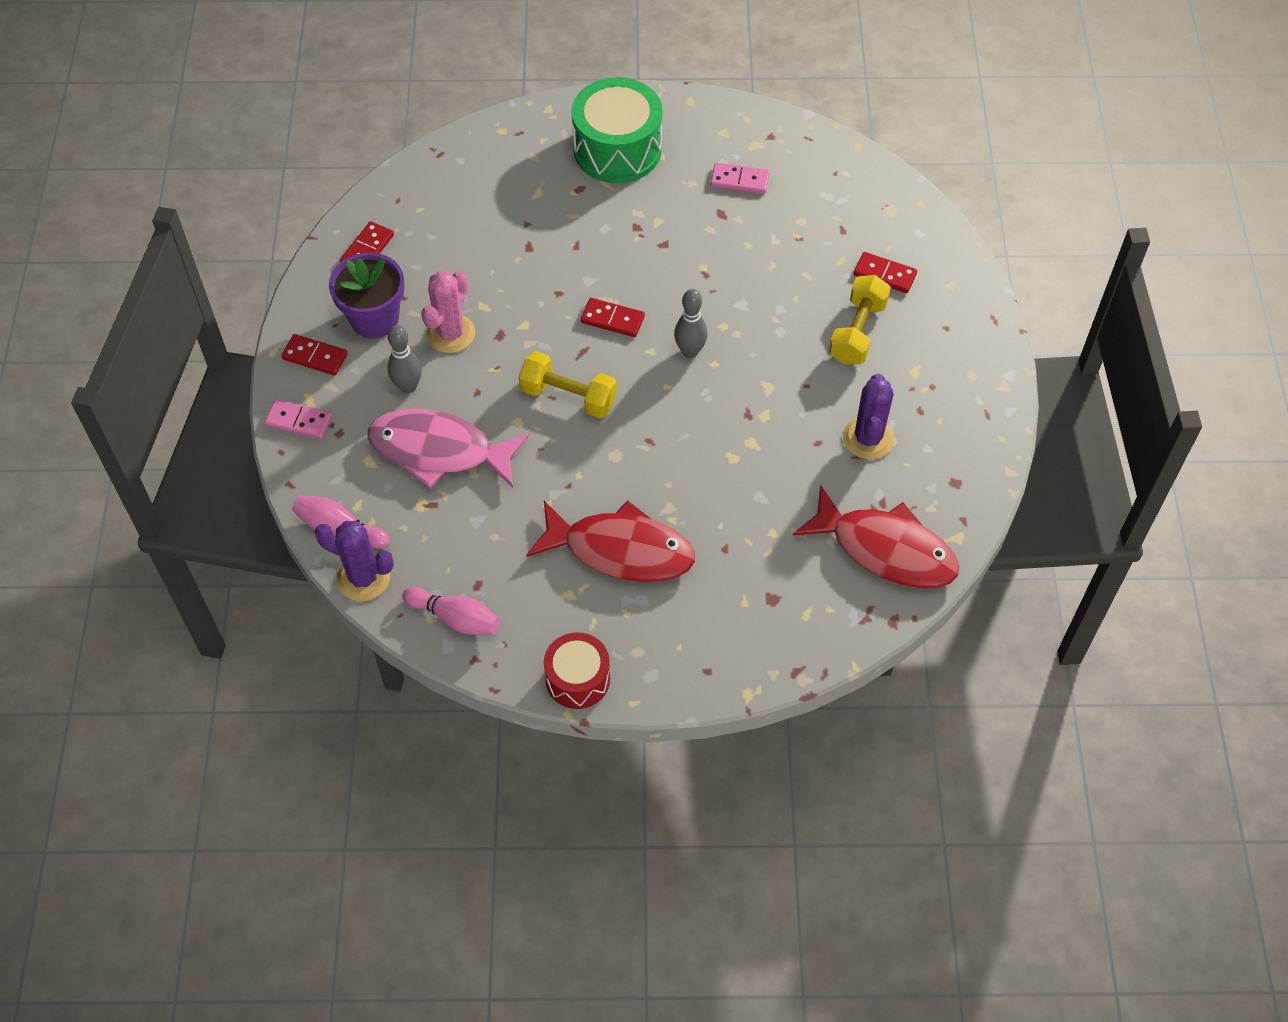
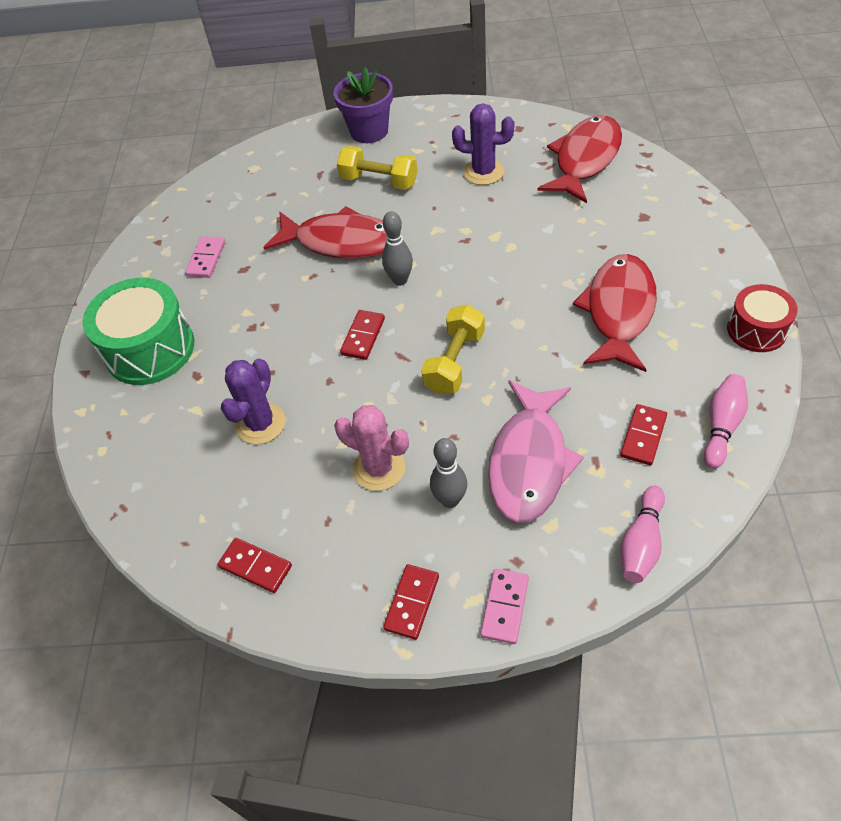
camera: 85 degrees left, 5 degrees down
purple cactus [315,521,394,601] -> purple cactus moved to [221,358,286,445]
purple flower pot [329,253,405,339] -> purple flower pot moved to [334,67,393,143]
red domino [854,252,917,293] -> red domino moved to [620,404,667,465]
none -> red fish [263,206,387,259]

